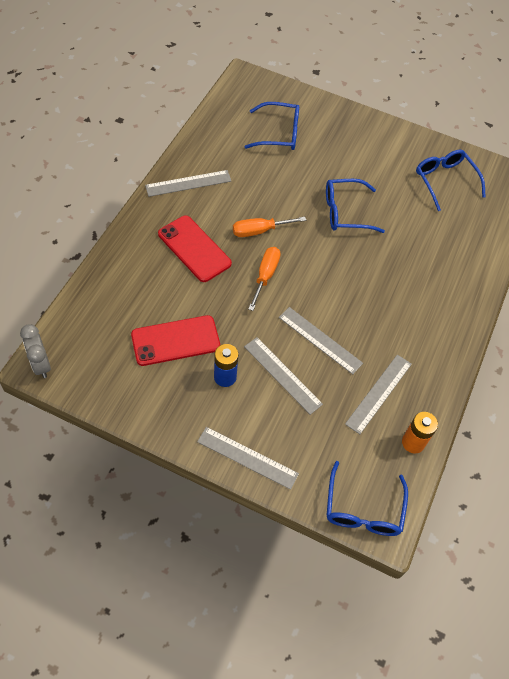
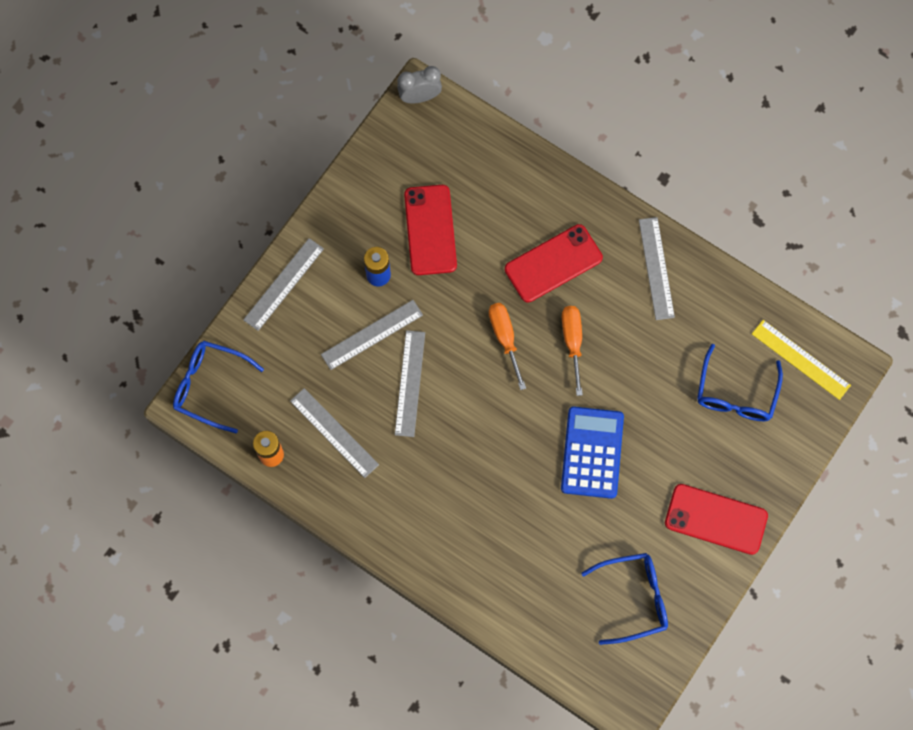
camera: 105 degrees right, 15 degrees up
orange screwdriver [248,247,281,311] -> orange screwdriver turned 135 degrees counterclockwise [489,303,526,390]
grey ruler [279,307,363,375] -> grey ruler turned 45 degrees counterclockwise [395,330,425,437]
blue glasses [326,179,385,233] -> blue calculator [561,406,624,499]
none -> red phone [665,484,768,555]
none -> yellow ruler [752,320,851,400]

